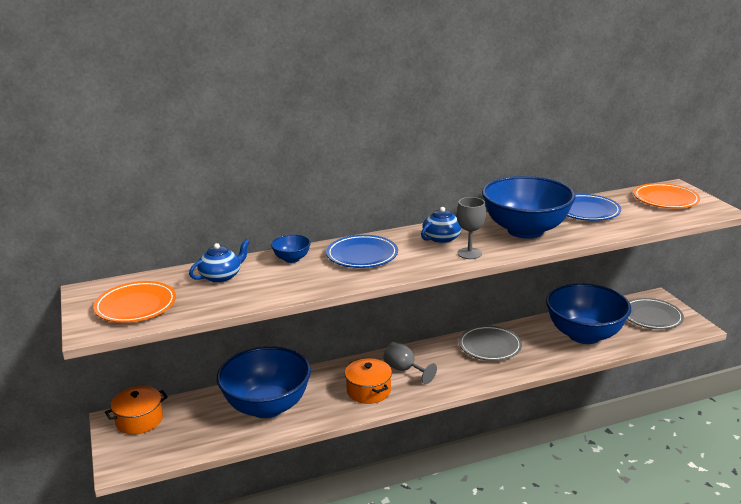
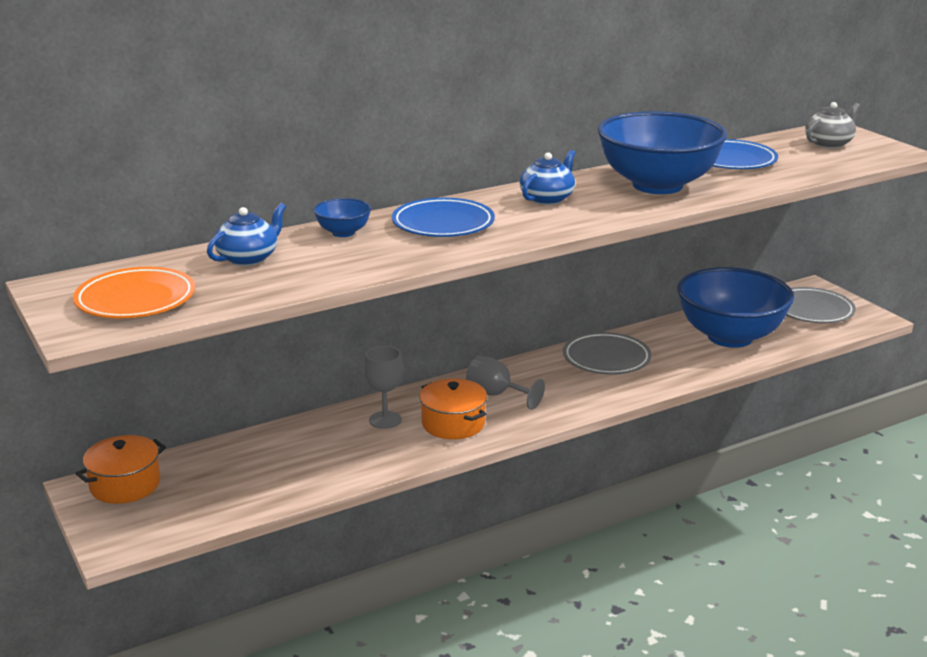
camera: 10 degrees left, 0 degrees up
blue bowl [217,346,311,418] -> none
grey goblet [457,197,486,259] -> grey goblet moved to [364,346,403,429]
orange plate [633,183,700,208] -> grey teapot [805,102,860,148]

